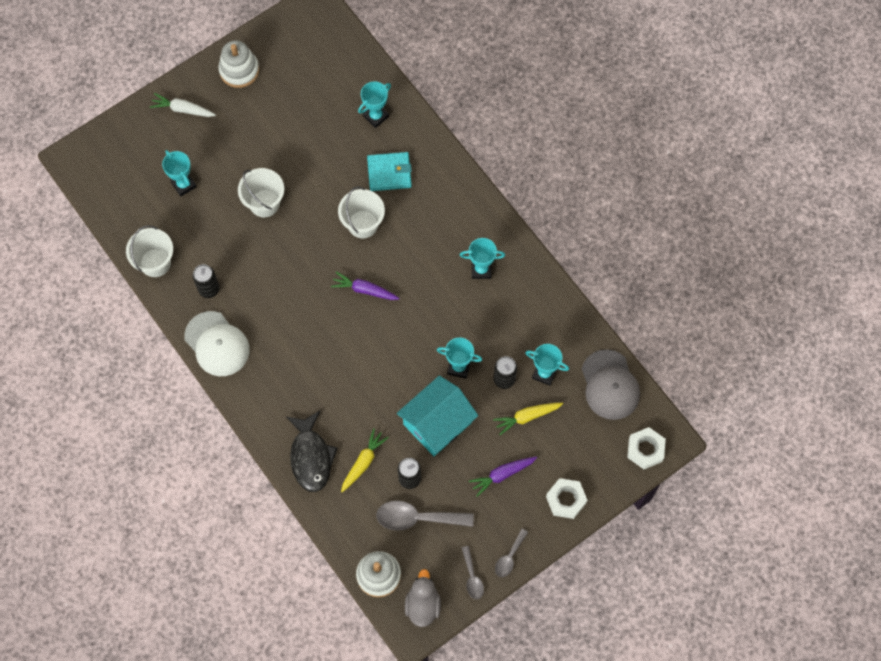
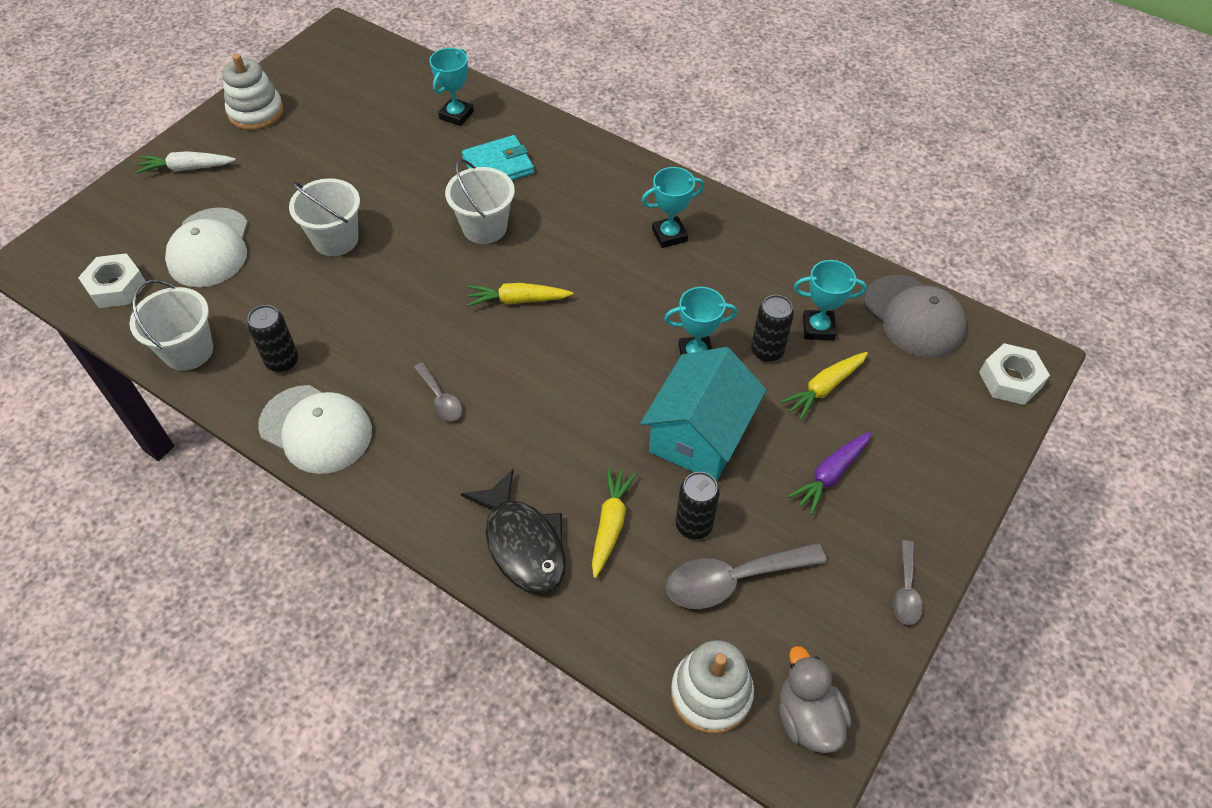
camera: 20 degrees left, 15 degrees down
turquoise trophy [162,150,197,196] -> white cap [165,207,248,287]
purple carrot [331,272,399,300] -> yellow carrot [467,283,573,306]
grey spoon [462,546,484,599] -> grey spoon moved to [414,363,462,421]
white nut [546,478,588,519] -> white nut moved to [78,253,145,308]

